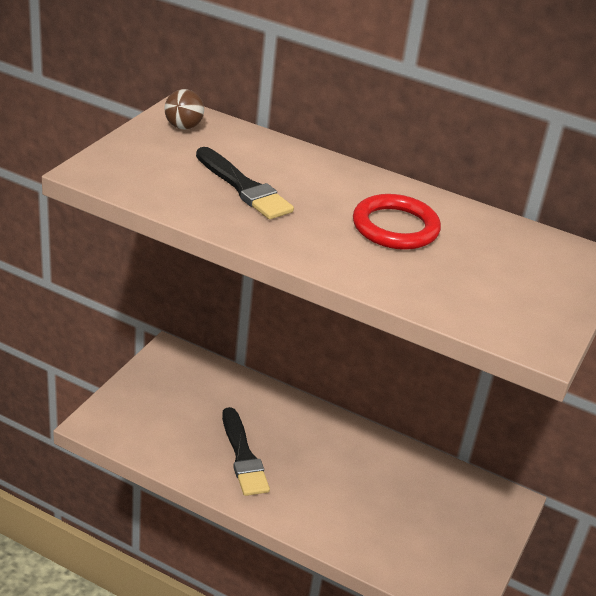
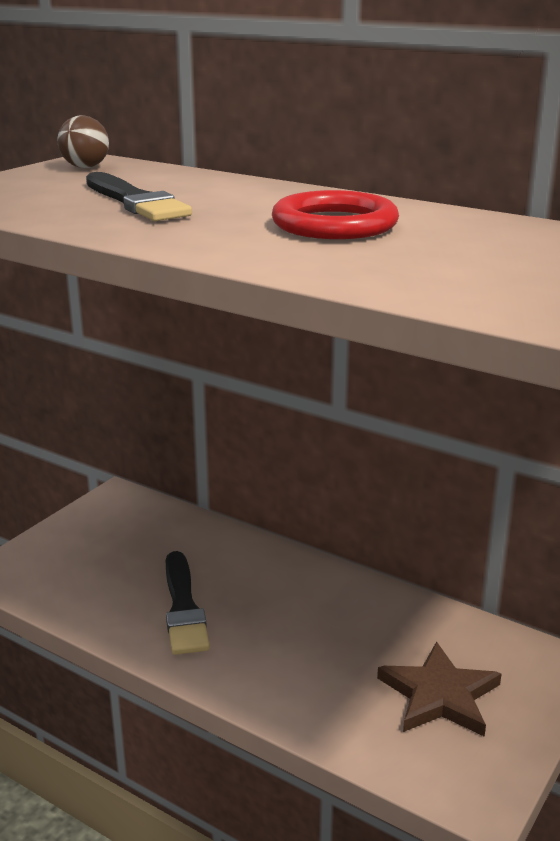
camera: 10 degrees right, 10 degrees down
none -> brown star [377,641,501,737]

